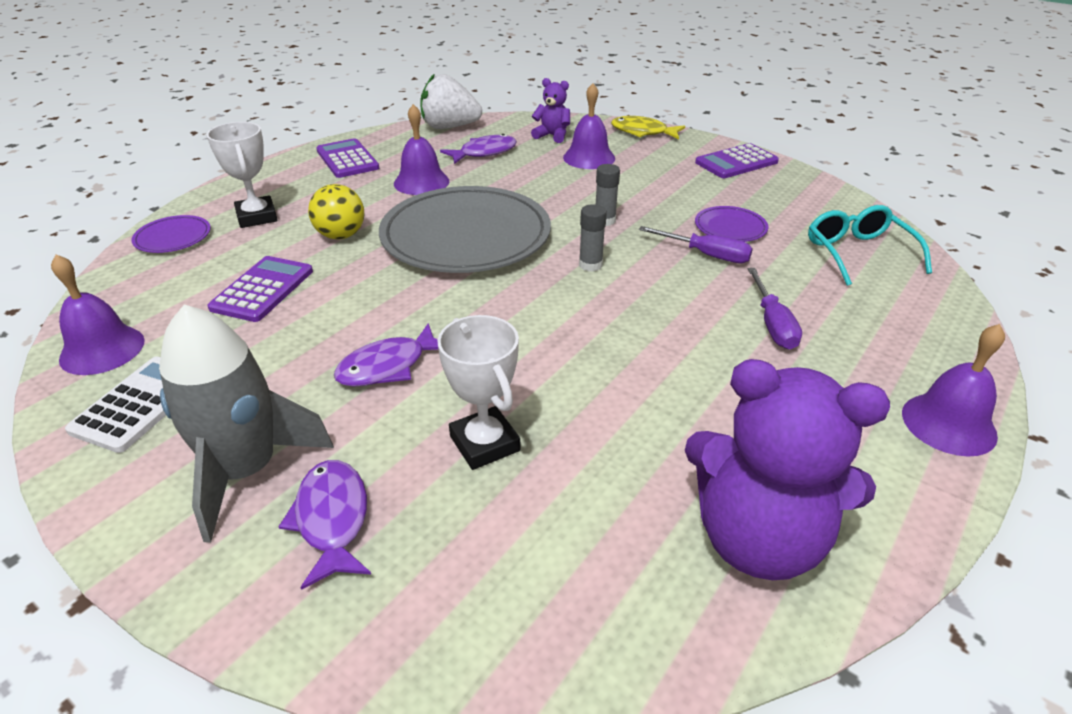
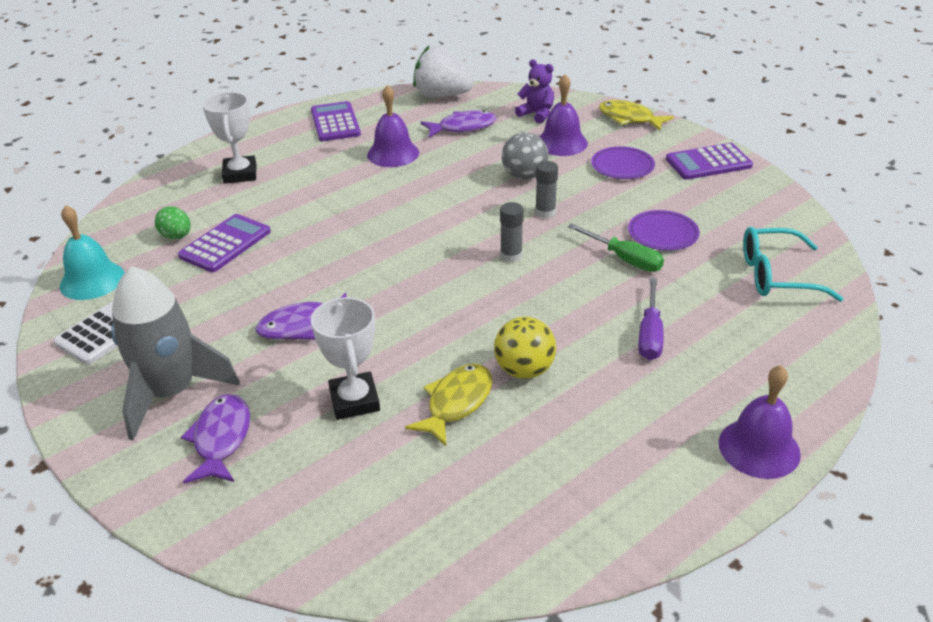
camera: 15 degrees right, 0 degrees up
purple bell [51,254,145,375] -> turquoise bell [60,205,125,300]
purple plate [131,215,211,253] -> purple plate moved to [591,146,655,179]
yellow ball [308,184,364,239] -> yellow ball moved to [494,317,556,379]
grey plate [379,186,551,273] -> none
purple screwdriver [639,226,753,263] -> green screwdriver [567,223,664,272]
purple teddy bear [685,359,890,580] -> none
turquoise glasses [808,205,932,286] -> turquoise glasses turned 90 degrees counterclockwise [743,227,843,302]
none -> green egg [155,206,191,239]
none -> yellow fish [405,364,492,446]
none -> grey ball [502,132,548,180]

